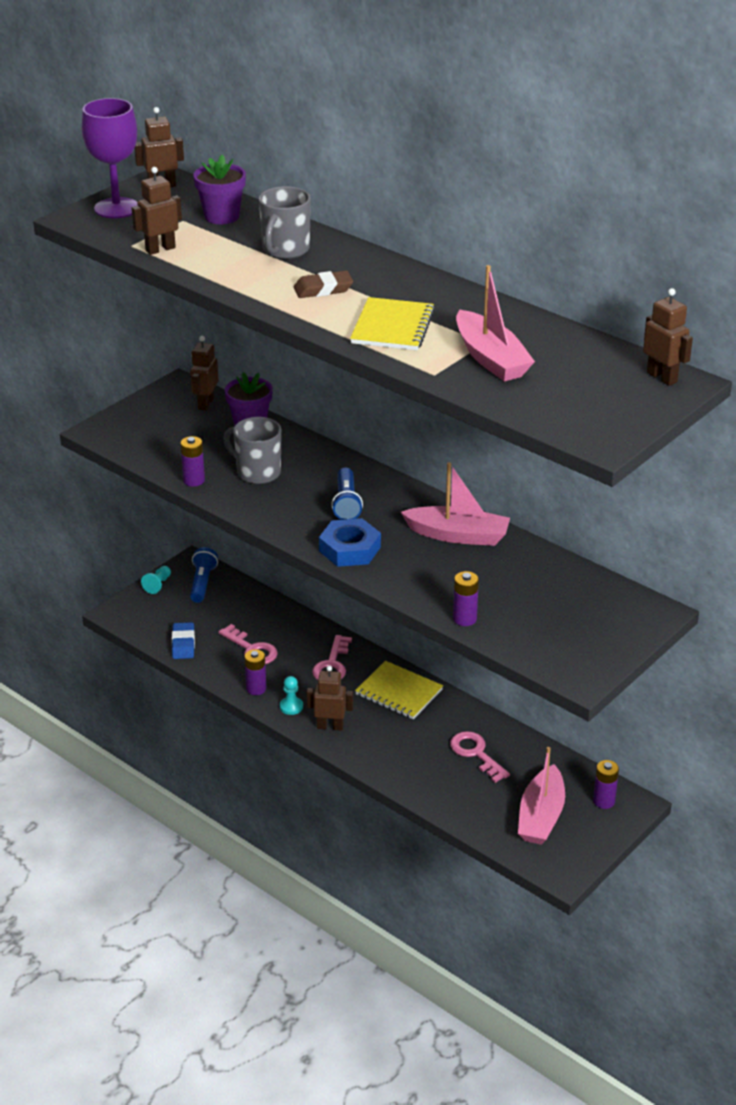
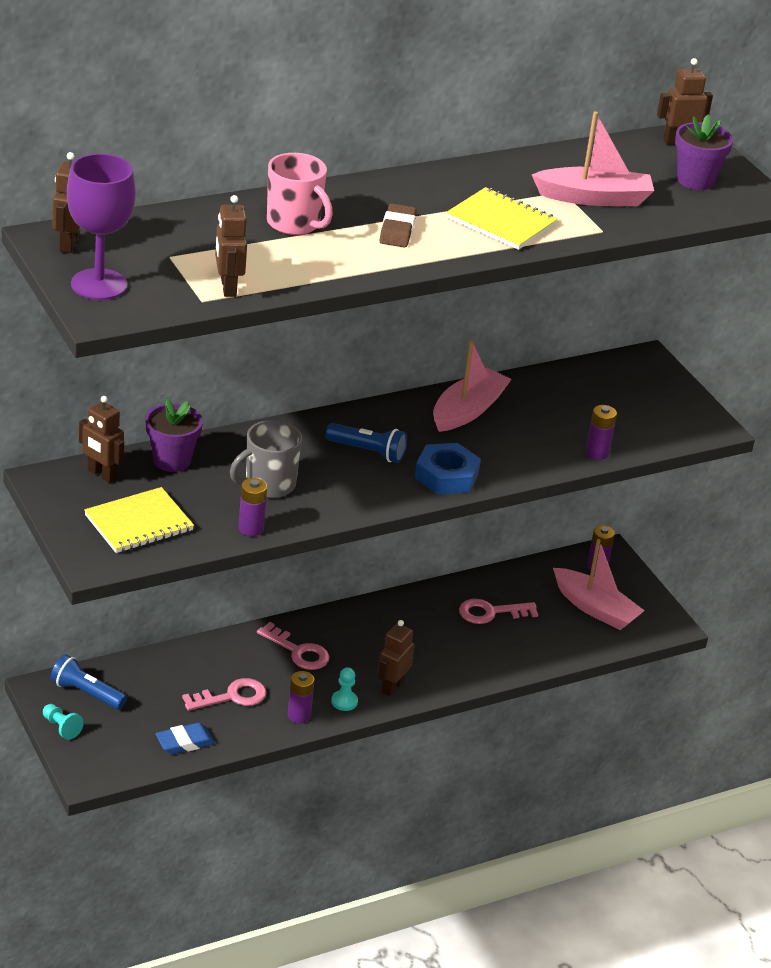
camera: 70 degrees left, 0 degrees up
blue eraser [172,622,195,659] -> blue eraser turned 45 degrees counterclockwise [155,723,215,754]
purple flower pot [193,155,246,224] -> purple flower pot moved to [675,114,733,190]
grey mug [259,186,311,259] -> pink mug [267,153,333,235]
yellow notebook [355,661,443,719] -> yellow notebook moved to [84,487,194,553]

